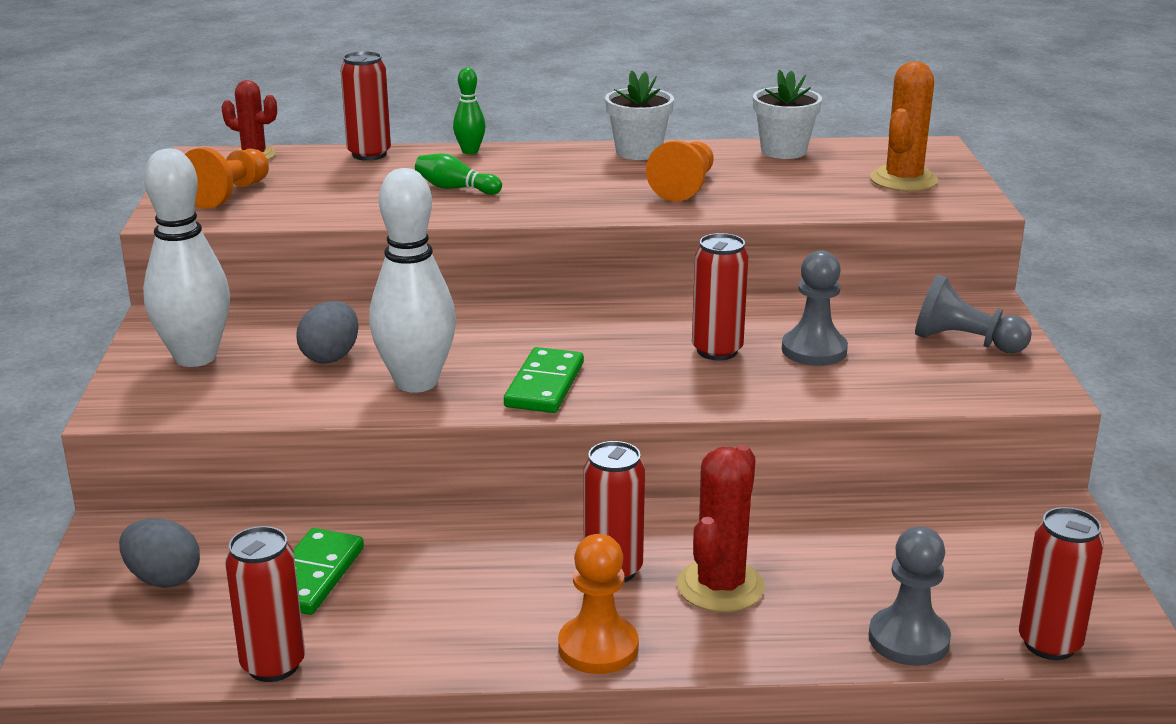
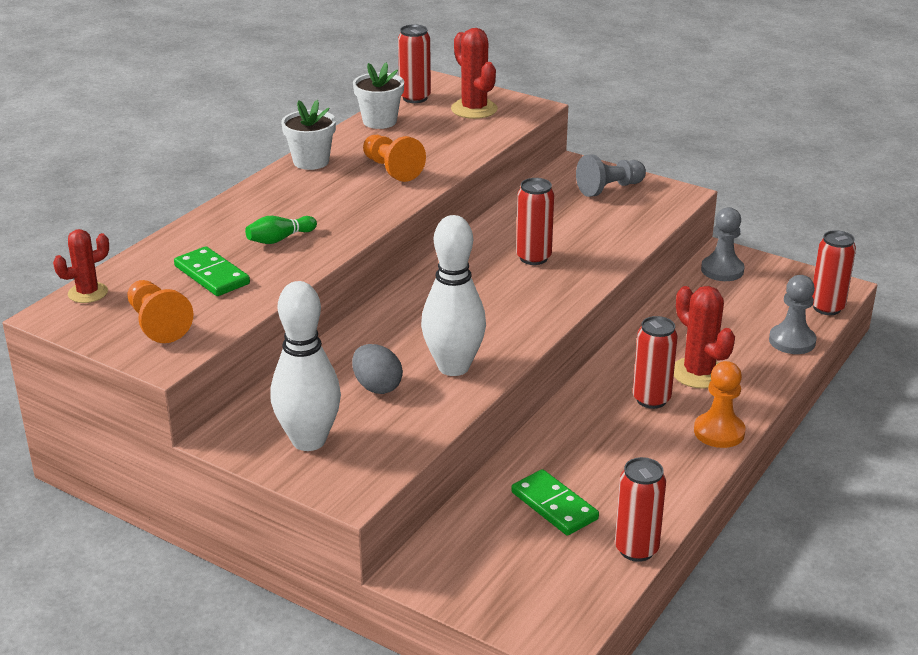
camera: 55 degrees left, 5 degrees up
grey egg [119,518,200,588] -> none
red can [341,51,391,161] -> red can moved to [398,24,431,103]
green bowling pin [453,67,486,154] -> none
green domino [504,347,584,413] -> green domino moved to [174,246,250,296]
grey pawn [782,250,848,366] -> grey pawn moved to [701,207,744,281]
orange cactus [870,61,938,191] -> red cactus [451,28,498,119]

